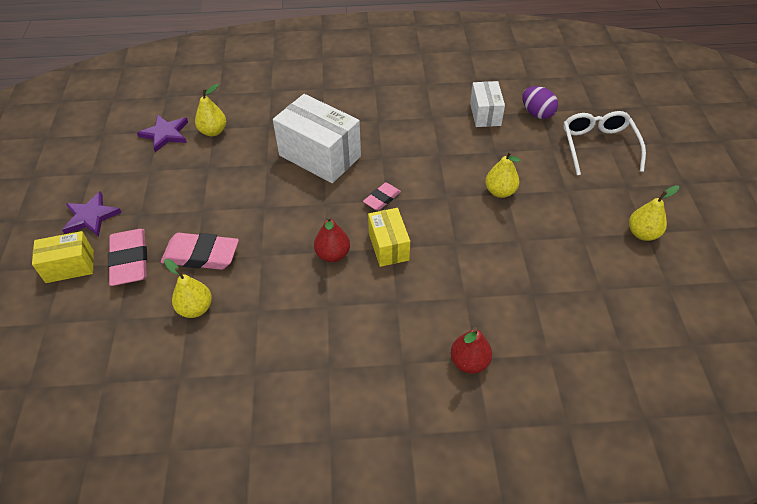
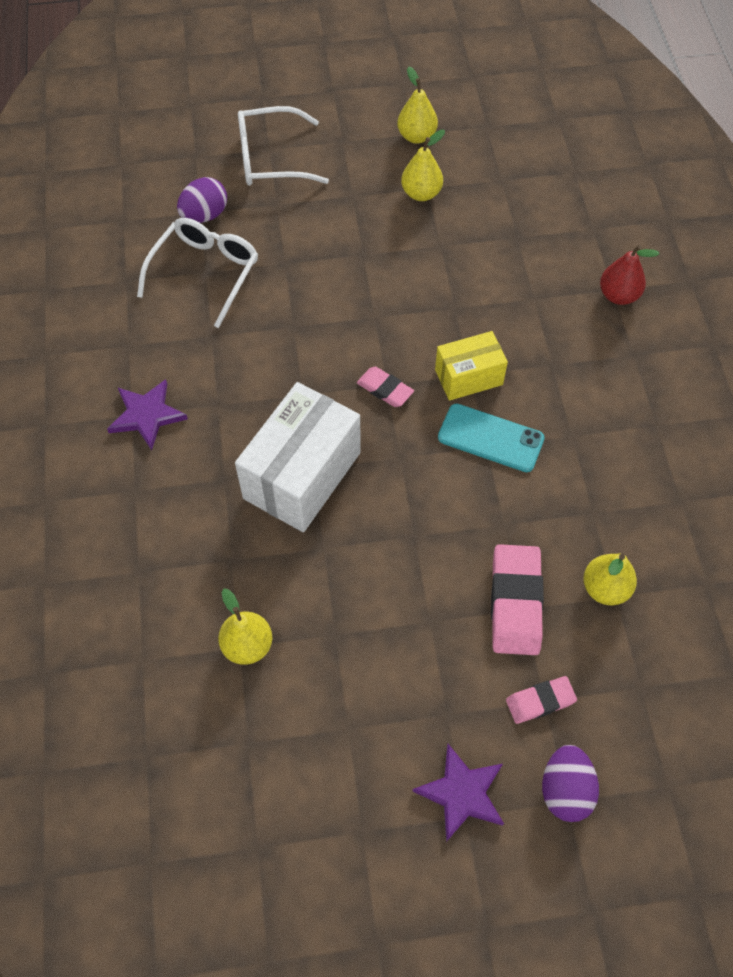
camera: 95 degrees left, 10 degrees up
yellow box [32,231,94,283] -> purple egg [542,745,599,822]
pink eraser [108,229,147,286] -> pink eraser [506,676,577,724], size x0.57
purple star [137,115,188,152] -> purple star moved to [107,379,188,450]
red pear [314,216,350,262] -> turquoise phone [438,404,545,472]
white box [470,81,505,127] -> white glasses [137,218,258,328]
yellow pear [485,151,521,198] -> yellow pear moved to [401,129,445,201]

